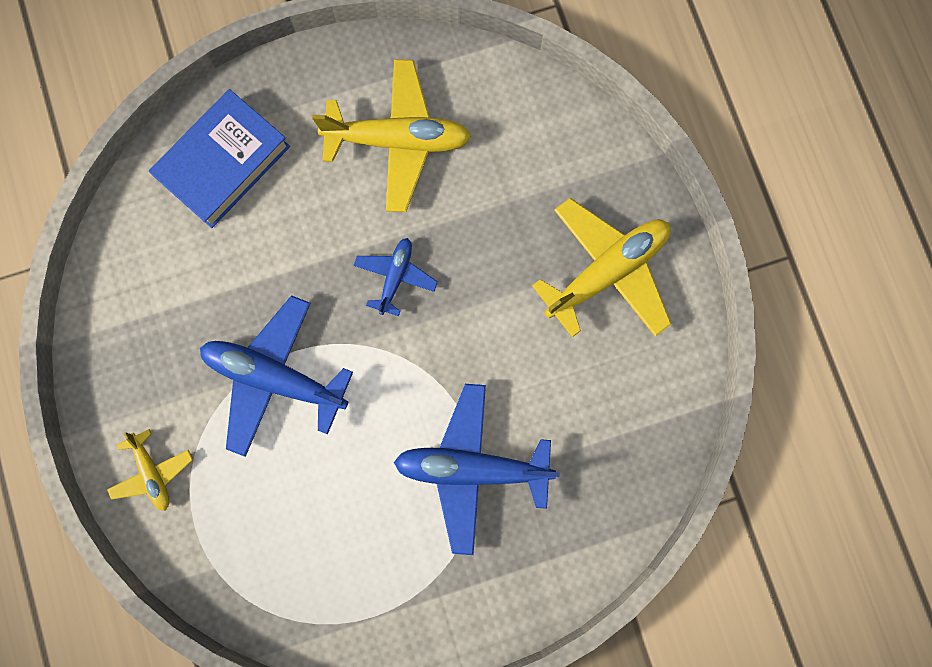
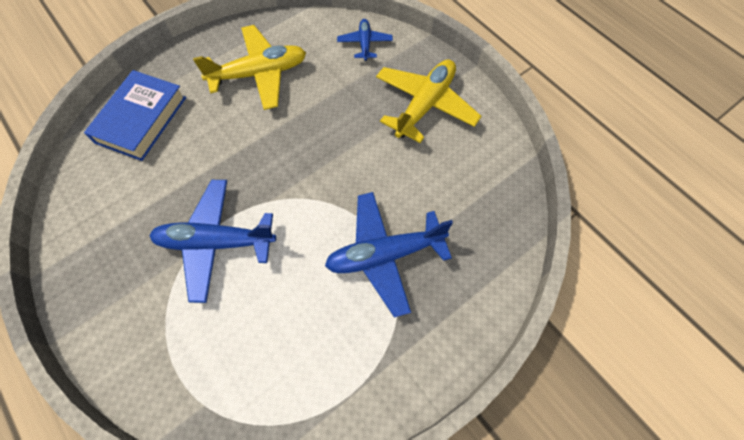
camera: 20 degrees left, 15 degrees down
yellow plane [107,429,193,511] -> none
blue plane [353,238,438,316] -> blue plane moved to [337,19,393,61]

